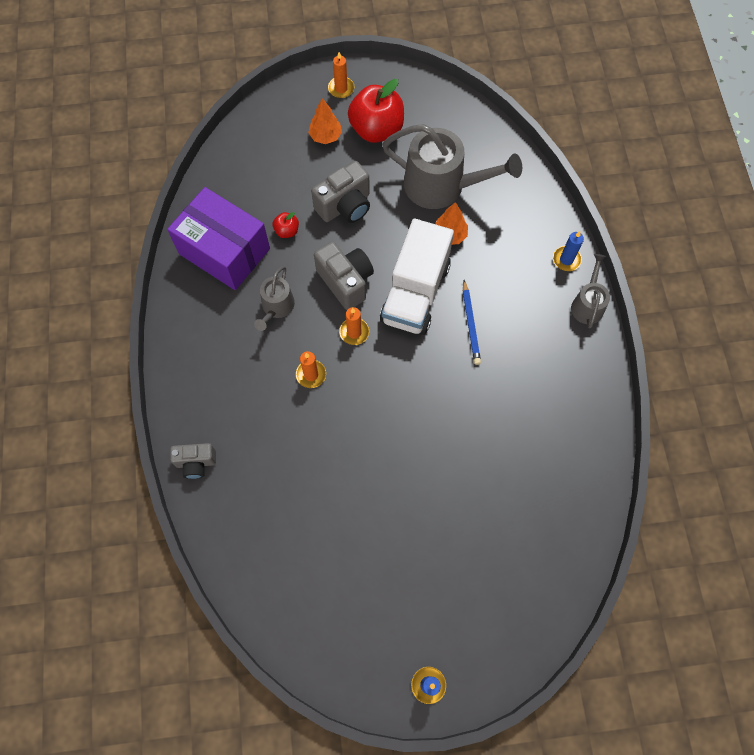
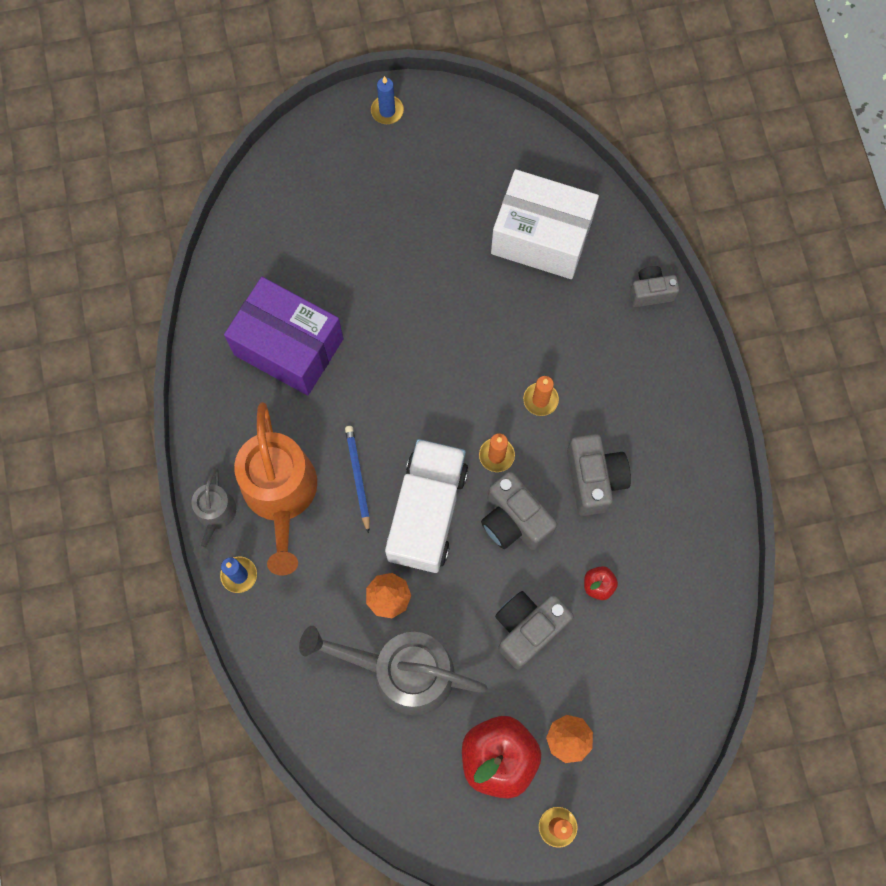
camera: 175 degrees right, 5 degrees up
purple box [167,187,270,290] -> purple box moved to [224,277,343,395]
grey watering can [254,266,295,331] -> grey camera [567,434,631,516]
none -> orange watering can [234,402,317,576]
none -> white box [491,169,599,279]

